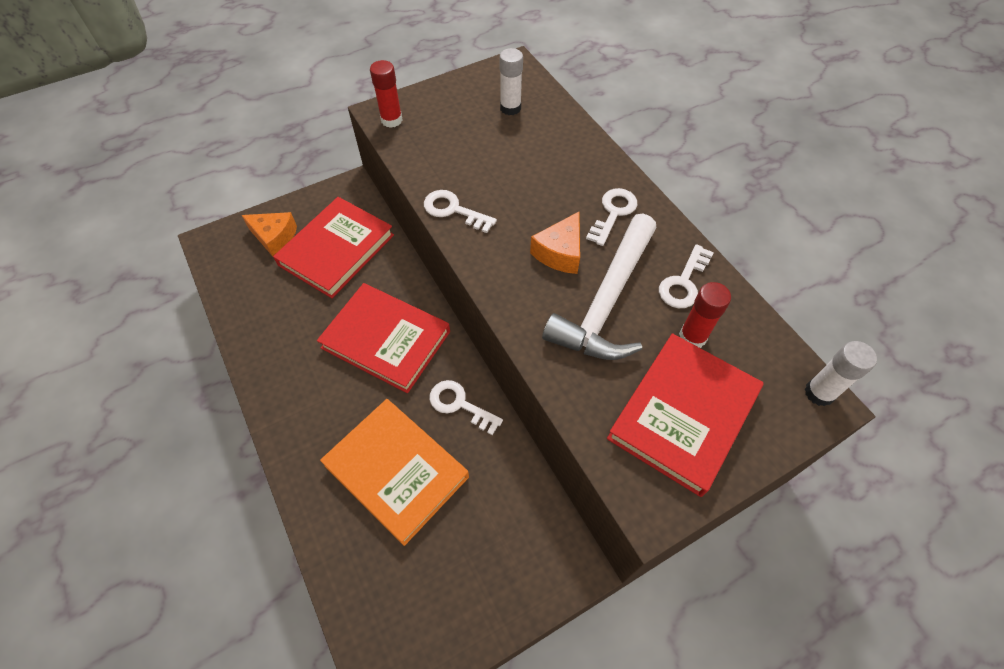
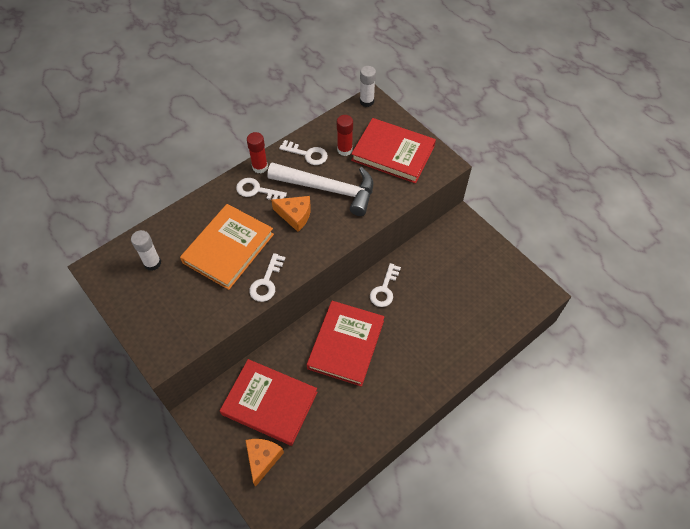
camera: 100 degrees left, 0 degrees up
orange book [320,399,469,546] -> orange book moved to [180,204,274,290]
red glue stick [370,60,403,128] -> red glue stick moved to [247,132,268,173]

